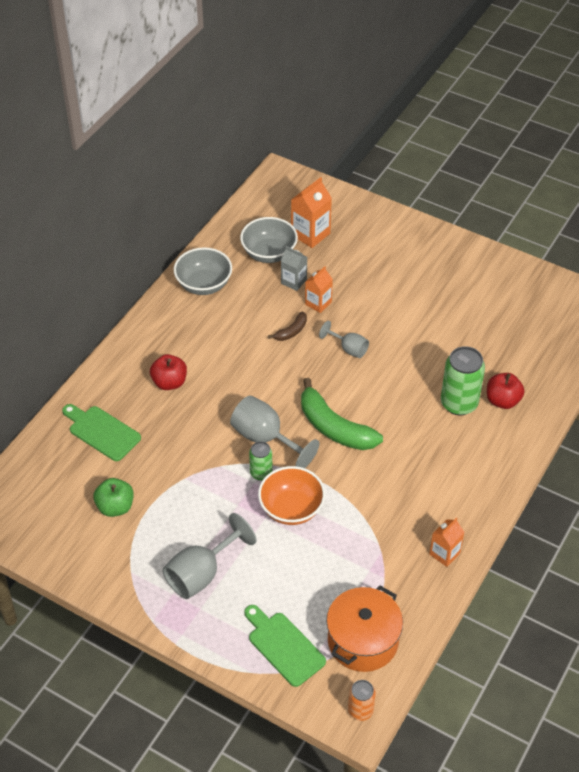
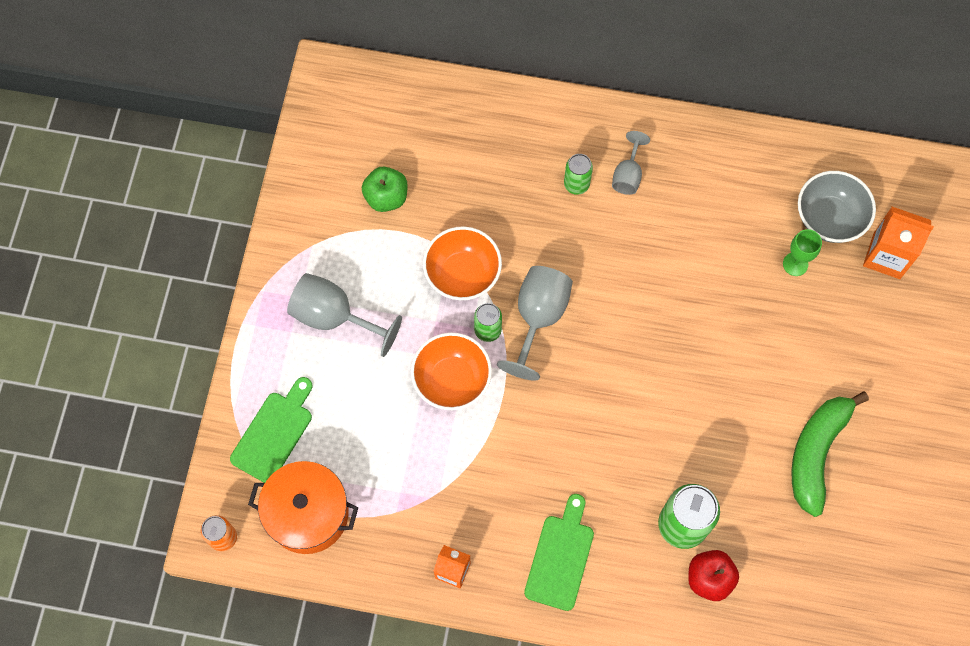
camera: 70 degrees right, 20 degrees up
green cutting board [62,404,141,461] -> green cutting board moved to [524,494,594,611]
red apple [150,354,187,390] -> green can [564,154,593,195]
grey bowl [174,247,232,295] -> none
brown banana [268,311,307,341] -> none
grey carton [281,246,307,291] -> green goblet [783,229,822,276]
green banana [301,378,383,450] -> green banana moved to [791,391,869,517]
orange carton [305,266,333,313] -> none
grey goblet [319,321,369,358] -> grey goblet moved to [612,131,650,195]
none -> orange bowl [423,226,502,300]

